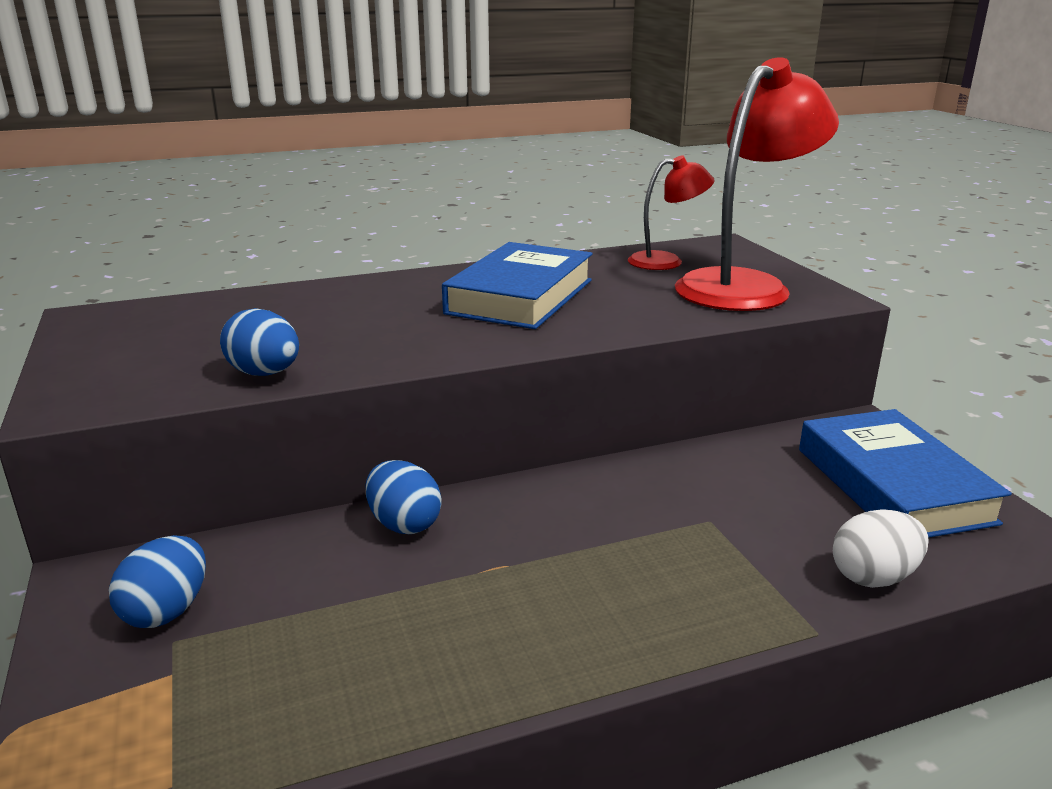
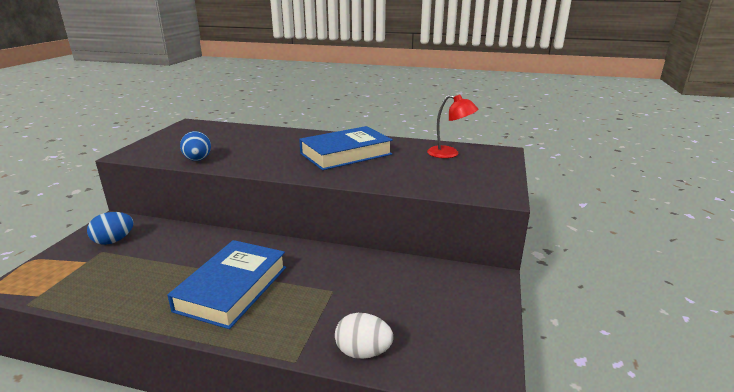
camera: 35 degrees right, 0 degrees up
blue egg [365,460,442,534] -> none
red lamp [675,57,839,311] -> none
blue book [799,409,1012,538] -> blue book moved to [168,240,286,329]

